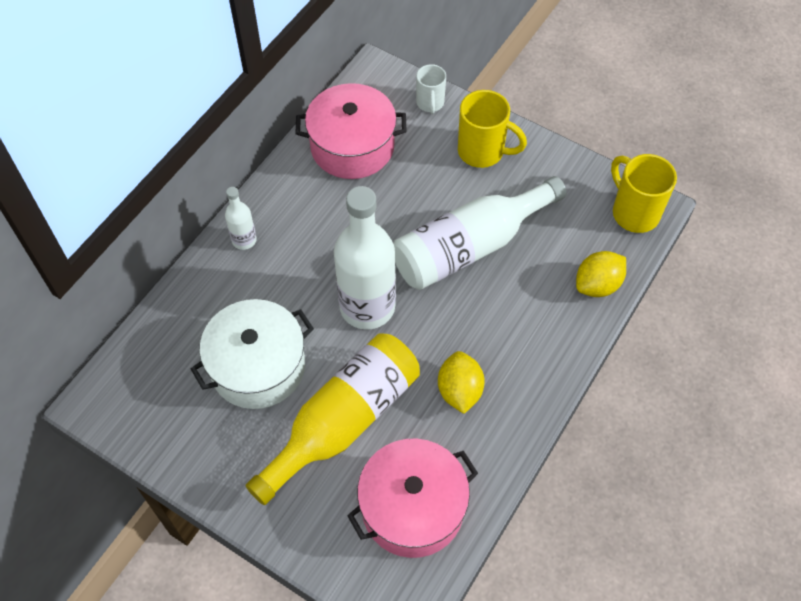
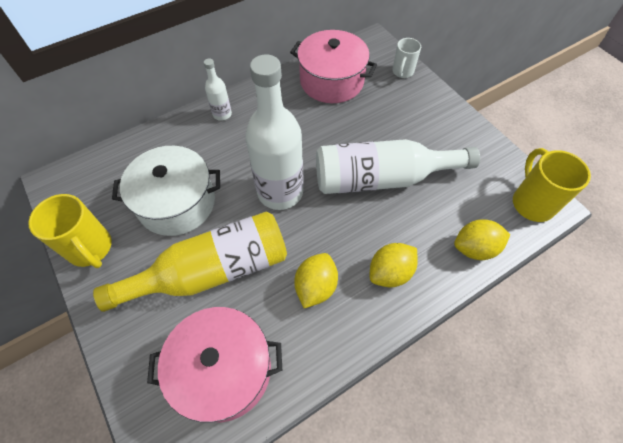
camera: 25 degrees right, 0 degrees up
yellow mug [458,90,527,168] -> yellow mug moved to [28,194,112,268]
none -> yellow lemon [370,243,418,287]

